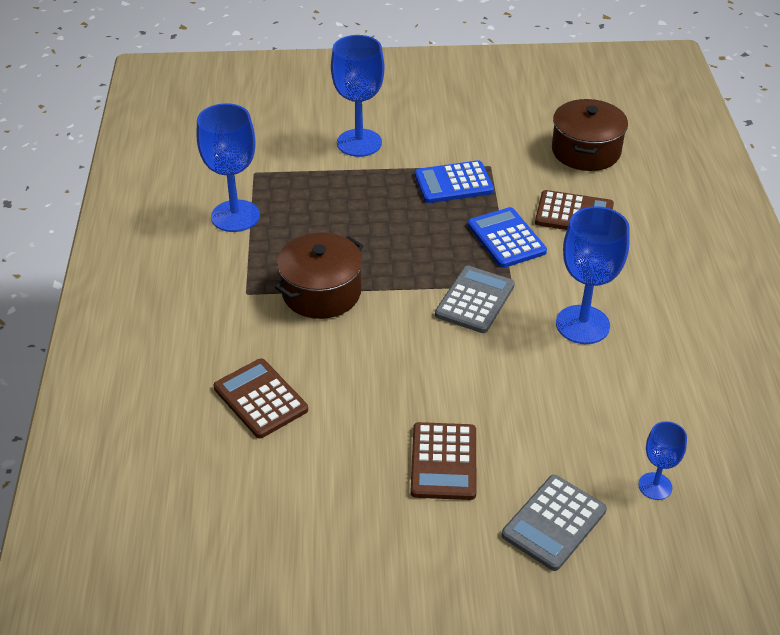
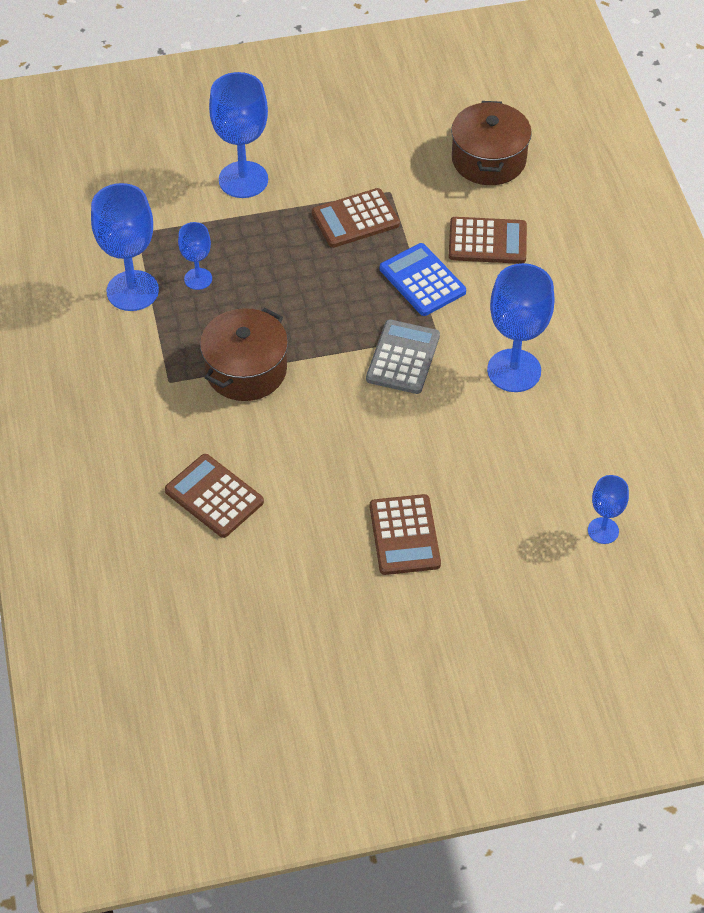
camera: 10 degrees left, 10 degrees up
blue calculator [415,160,494,203] -> brown calculator [312,188,400,248]
grey calculator [502,475,607,571] -> none
none -> blue goblet [178,222,212,290]

